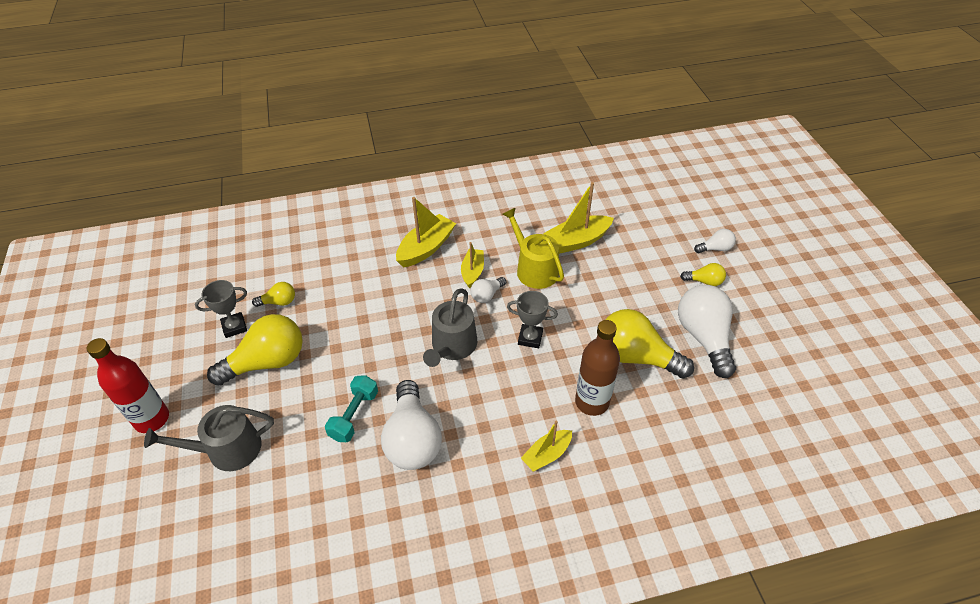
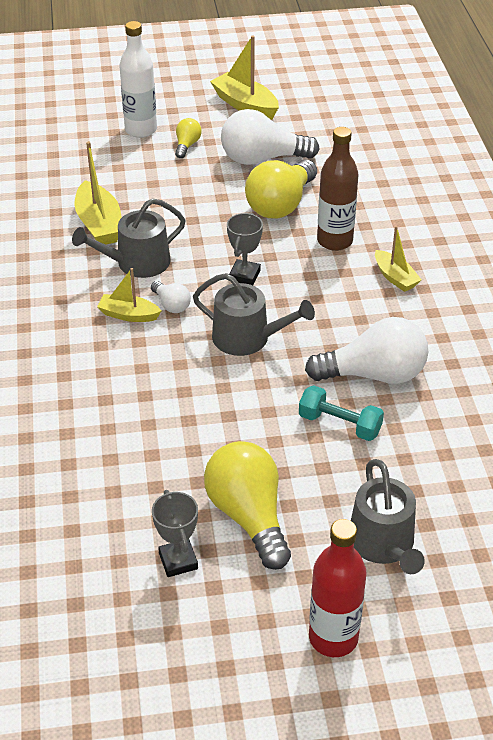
camera: 85 degrees left, 5 degrees down
yellow light bulb [252,282,295,307] -> none
yellow boat [396,197,456,267] -> yellow boat moved to [210,35,279,120]
yellow watering can [502,208,564,289] -> grey watering can [72,198,186,278]
white light bulb [694,229,736,253] -> white bottle [119,21,157,138]

